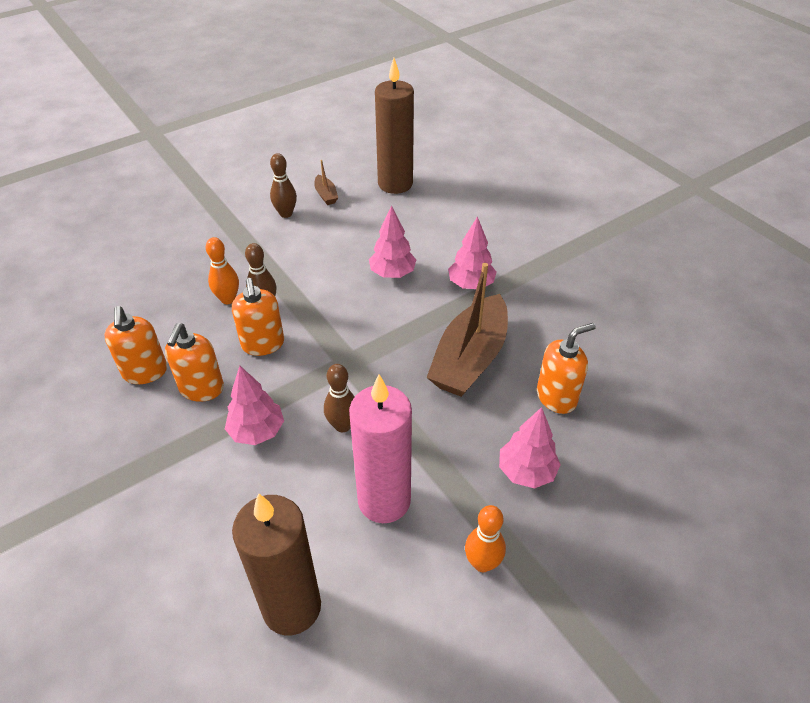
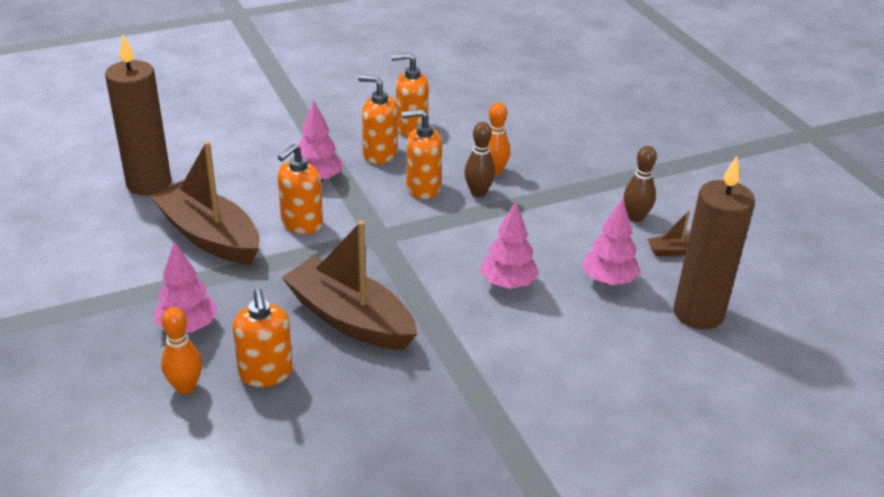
camera: 100 degrees right, 10 degrees down
brown bowling pin [324,364,355,432] -> orange soap dispenser [278,144,323,234]
pink candle [349,375,412,523] -> brown boat [150,141,260,265]
pink tree [448,216,497,289] -> pink tree moved to [582,198,641,285]
orange bowling pin [465,505,506,572] -> orange bowling pin moved to [161,307,202,394]

